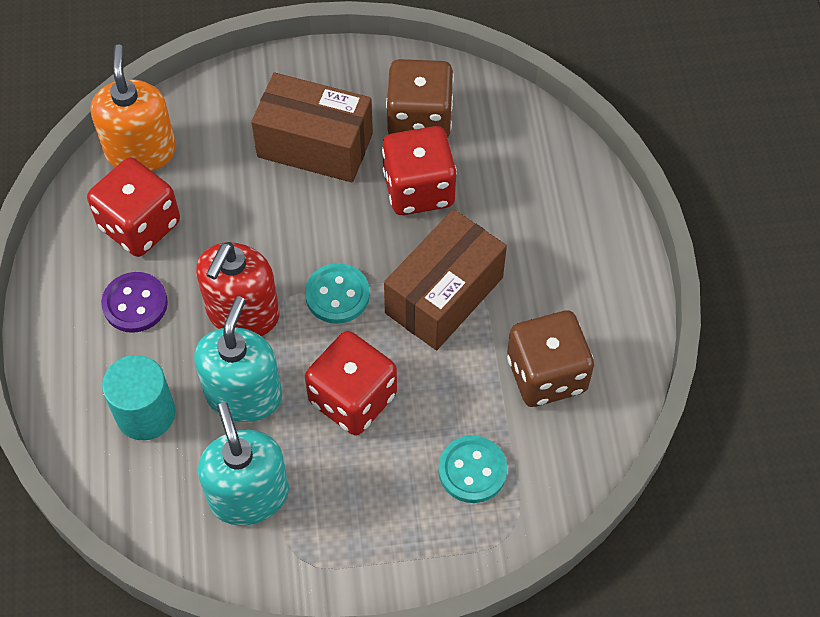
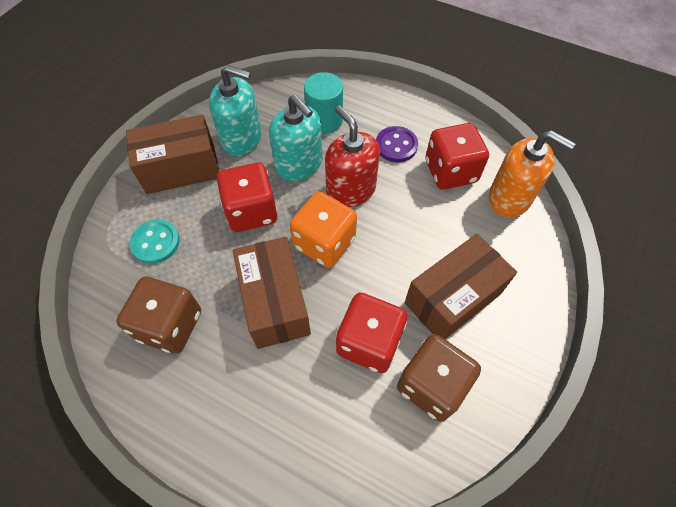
camera: 125 degrees right, 0 degrees up
turquoise button [305,263,370,324] -> orange dice [290,191,357,268]
none -> brown box [126,115,219,194]

